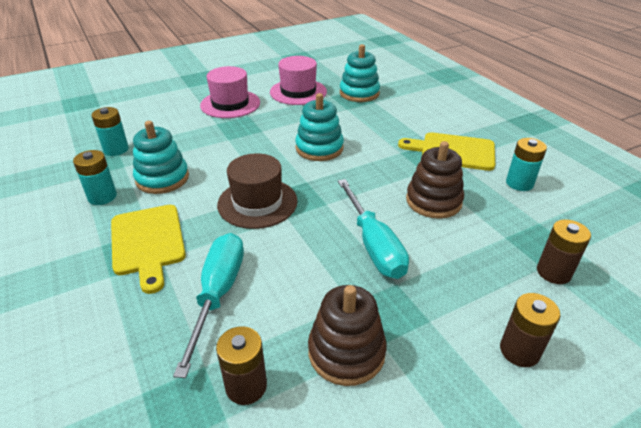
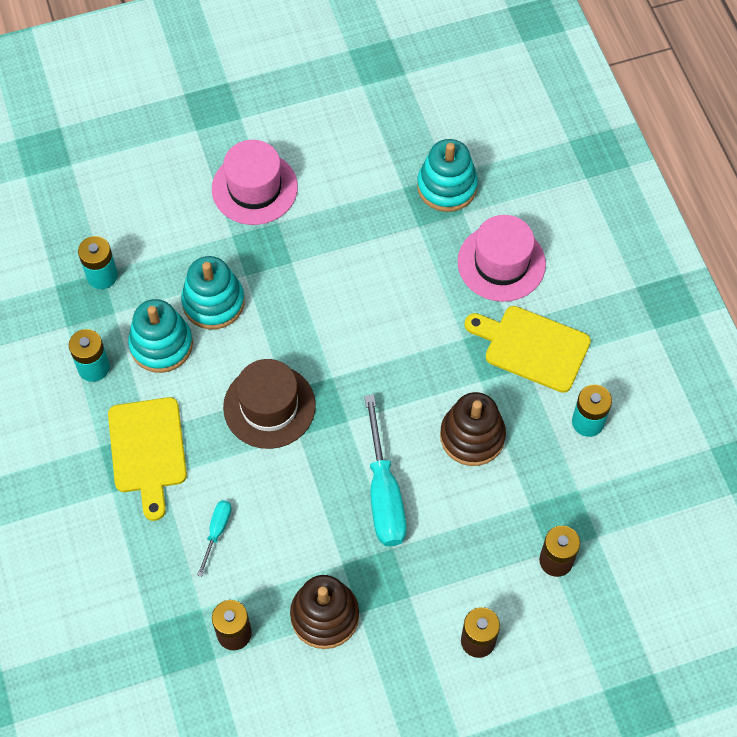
camera: 10 degrees right, 25 degrees up
turquoise screwdriver [173,233,244,378] -> turquoise screwdriver [197,500,232,577], size x0.50
pink hat [270,56,327,105] -> pink hat moved to [457,215,546,302]
turquoise stacking toy [295,93,344,161] -> turquoise stacking toy moved to [181,256,245,329]

